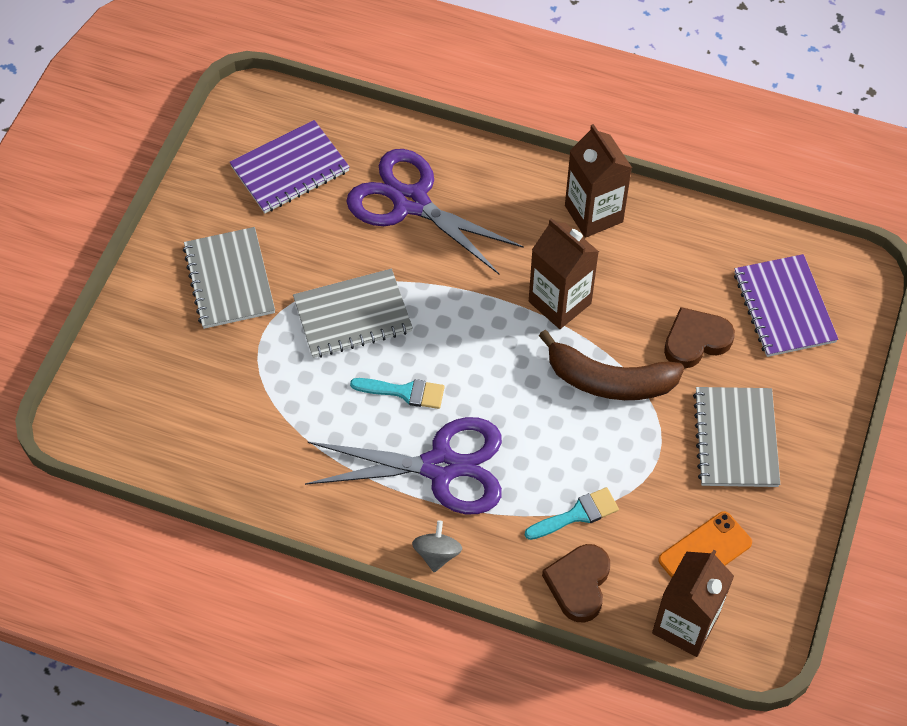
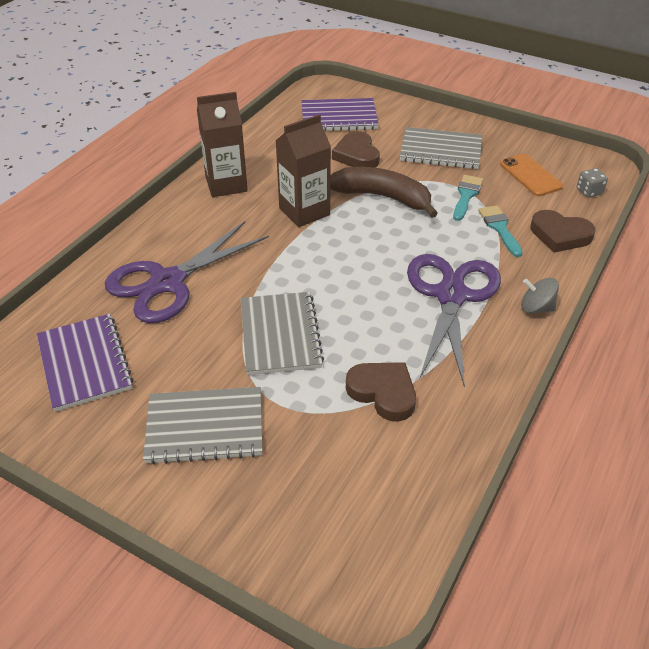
camera: 80 degrees left, 15 degrees down
turquoise brush [350,378,445,409] -> turquoise brush moved to [453,175,483,221]
brown banana [539,330,684,400] -> brown banana turned 90 degrees counterclockwise [330,167,438,218]
brown carton [652,550,734,657] -> grey dice [577,168,608,198]
none -> brown heart [346,362,416,422]

